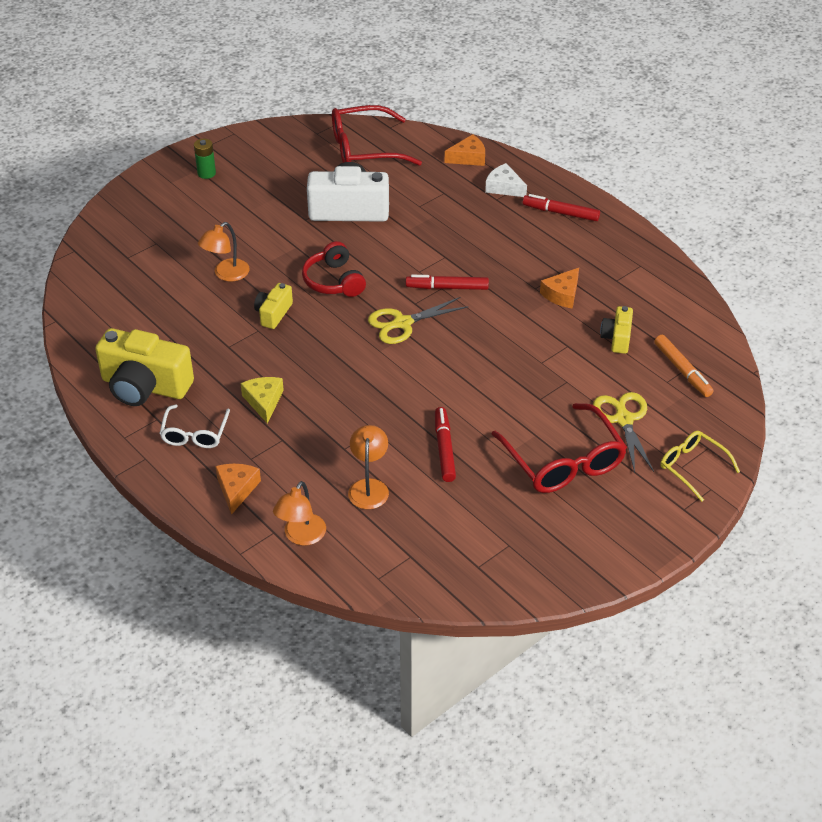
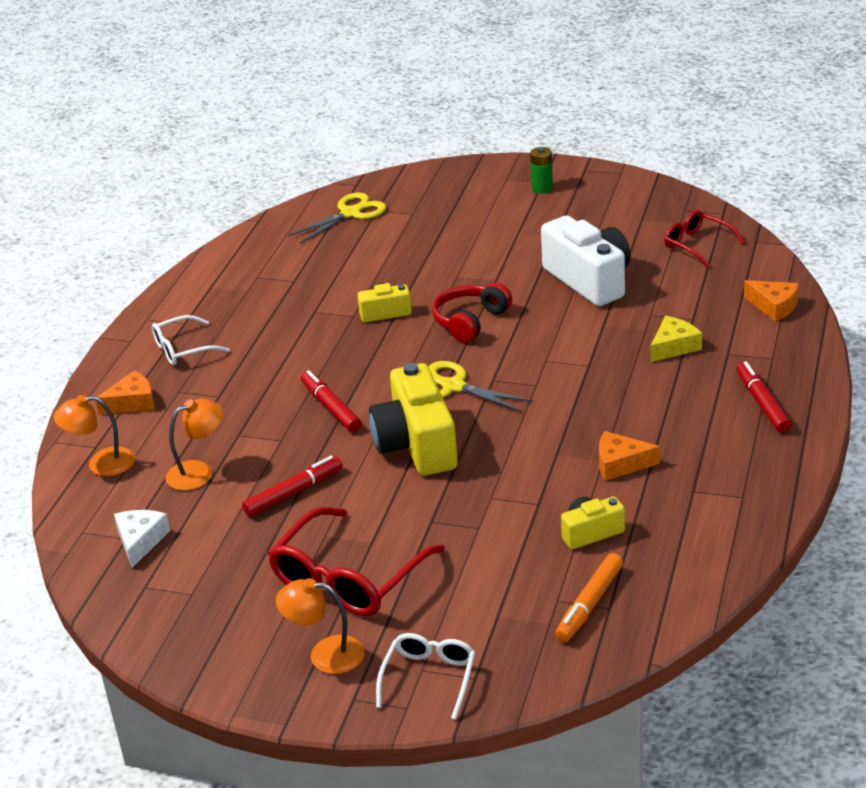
camera: 60 degrees right, 10 degrees down
yellow camera [95,328,194,406] -> yellow camera moved to [369,363,458,476]
orange lamp [198,222,250,281] -> orange lamp moved to [276,578,365,674]
yellow cheese [241,377,284,424] -> yellow cheese moved to [650,316,702,362]
red glasses [332,105,422,166] -> red glasses [664,210,745,268], size x0.59
red marker [406,275,489,290] -> red marker moved to [301,370,362,432]
white cheese [485,163,527,197] -> white cheese moved to [114,510,170,568]
yellow scissors [593,392,654,473] -> yellow scissors moved to [288,192,387,244]
yellow glasses [660,431,740,502] -> white glasses [376,633,475,720]

